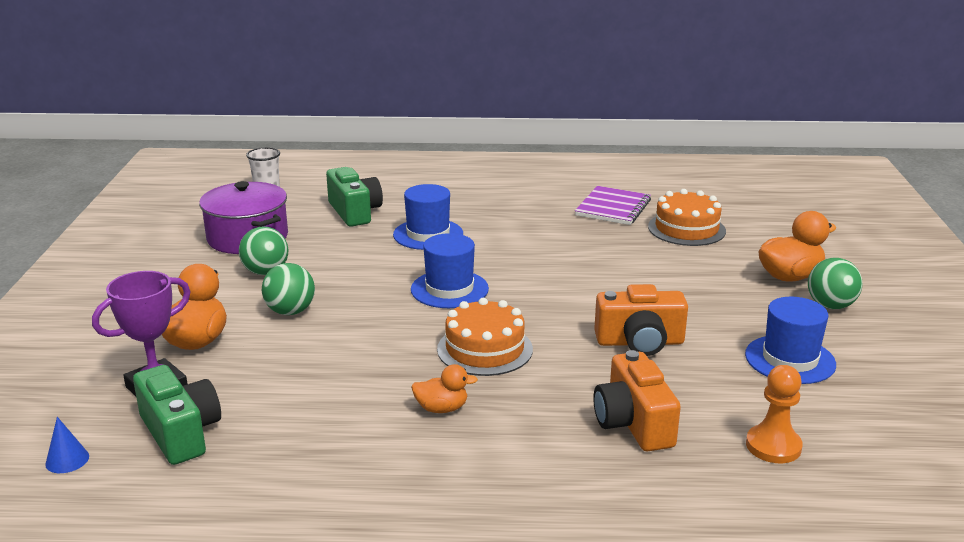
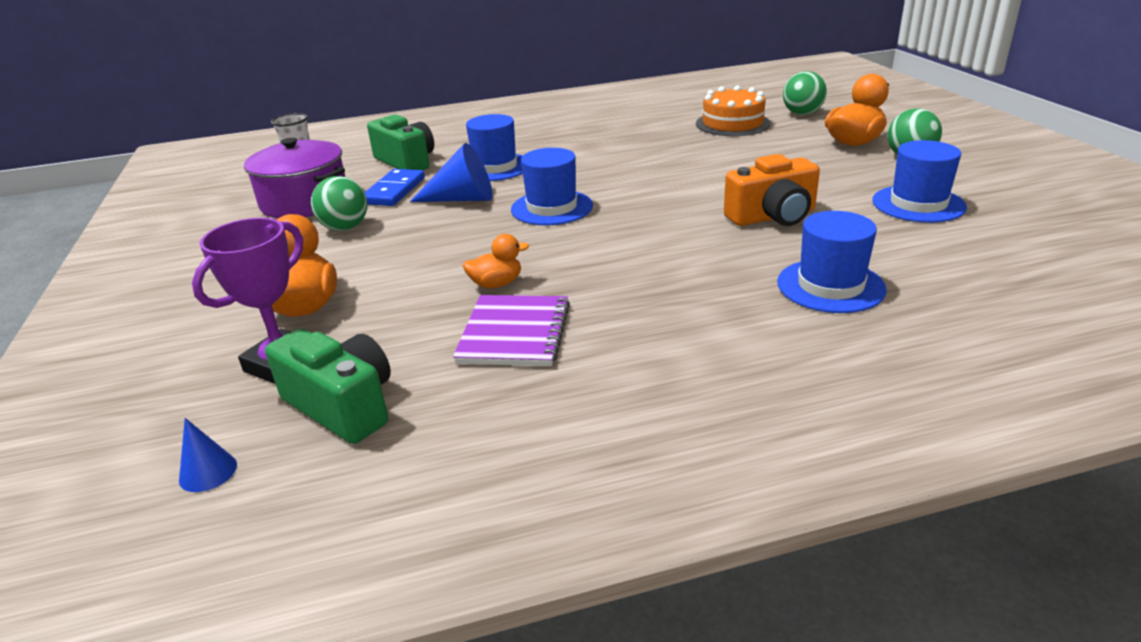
camera: 15 degrees left, 5 degrees up
green ball [262,263,315,315] -> green ball moved to [783,71,827,115]
orange duck [411,364,478,413] -> orange duck moved to [463,234,529,288]
orange cake [437,298,533,376] -> none
purple notebook [575,186,651,225] -> purple notebook moved to [453,295,570,366]
orange camera [593,350,681,451] -> blue hat [777,211,887,313]
orange pawn [746,365,803,463] -> none
none -> blue domino [364,169,425,206]
none -> blue cone [410,143,493,202]

